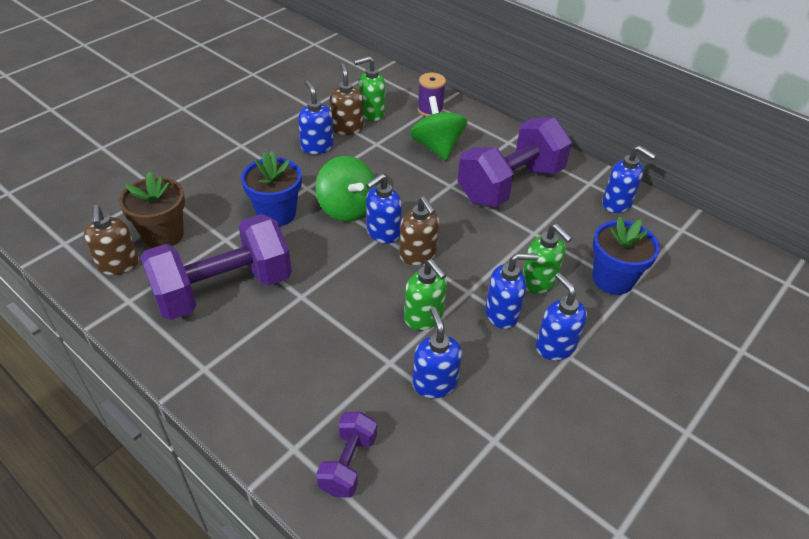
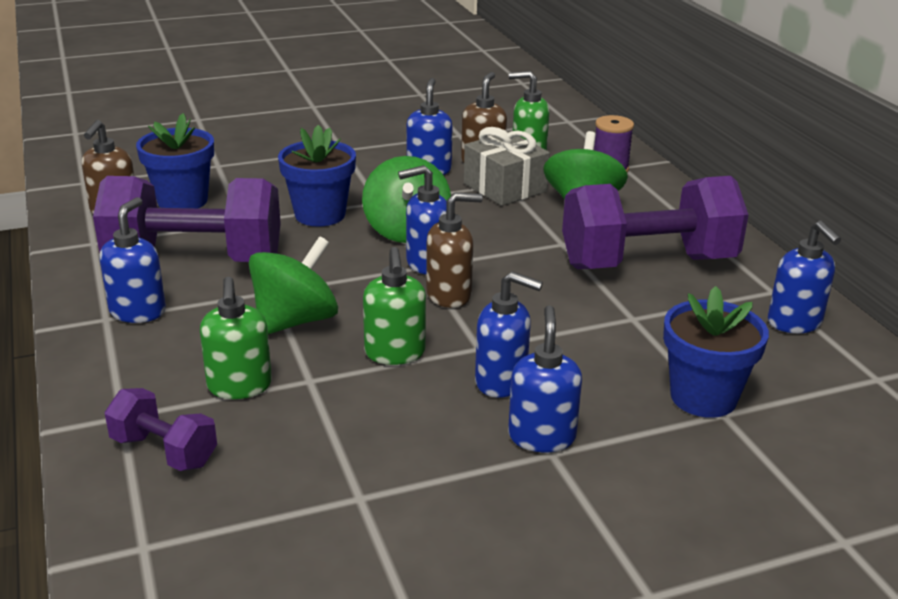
camera: 30 degrees right, 15 degrees down
brown flower pot [119,171,185,248] -> blue flower pot [136,113,214,208]
purple dumbbell [316,412,377,498] -> purple dumbbell turned 75 degrees clockwise [105,388,217,471]
brown soap dispenser [399,196,439,265] -> brown soap dispenser turned 105 degrees counterclockwise [426,192,483,308]
blue soap dispenser [412,307,462,398] -> blue soap dispenser moved to [99,197,166,323]
green soap dispenser [522,224,572,294] -> green soap dispenser moved to [200,277,272,399]
none -> green spinning top [249,236,338,334]
none -> grey gift [464,127,550,206]

